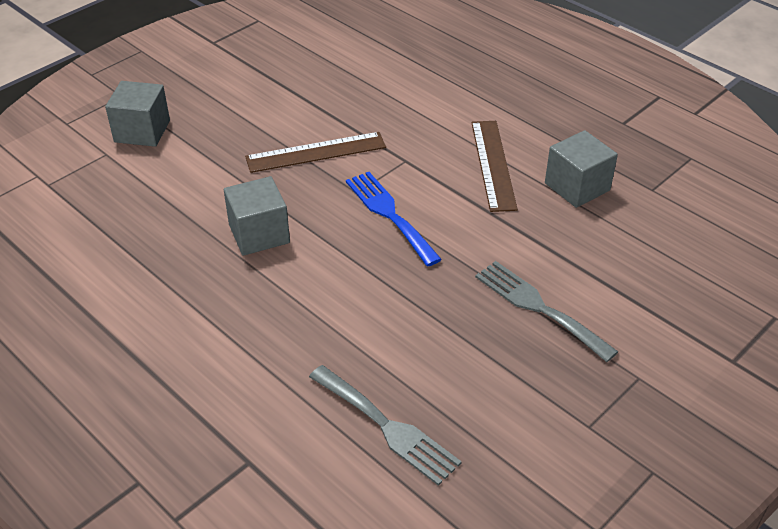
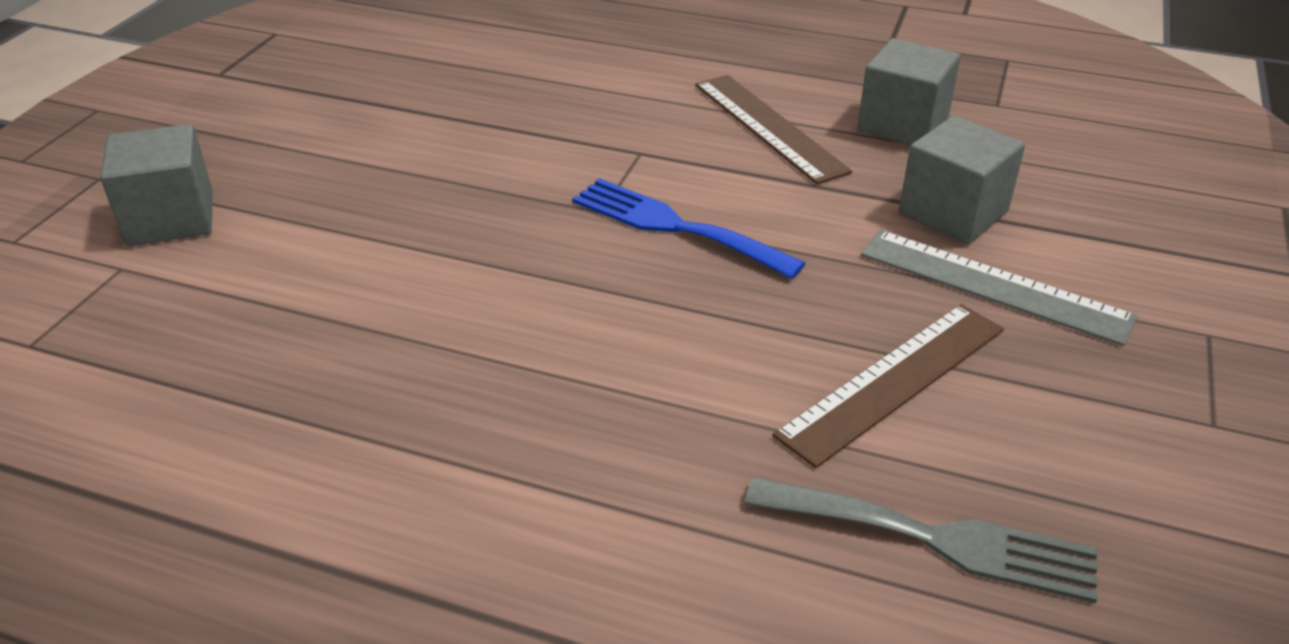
camera: 25 degrees left, 5 degrees down
grey cube [224,176,290,256] -> grey cube moved to [899,116,1025,244]
brown ruler [245,132,386,173] -> brown ruler moved to [772,304,1004,468]
grey fork [475,261,618,362] -> grey ruler [861,230,1138,346]

